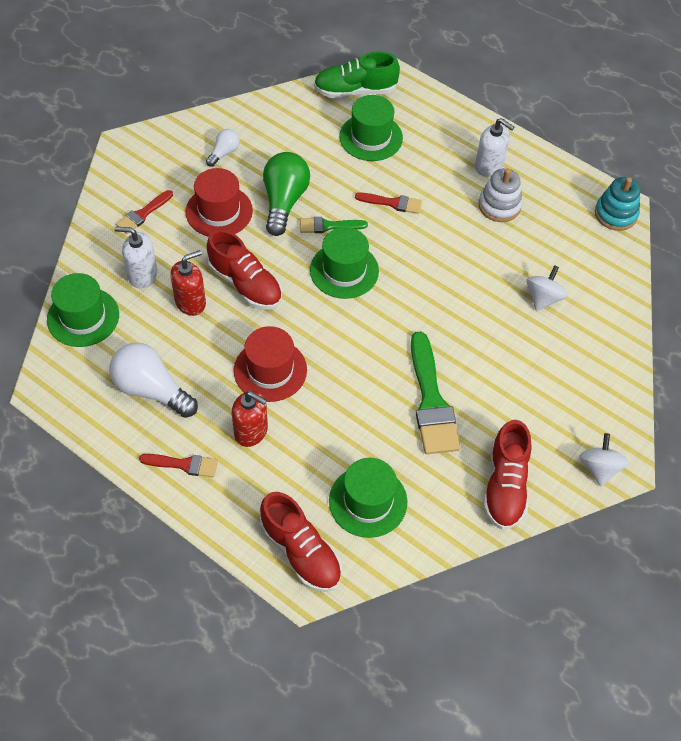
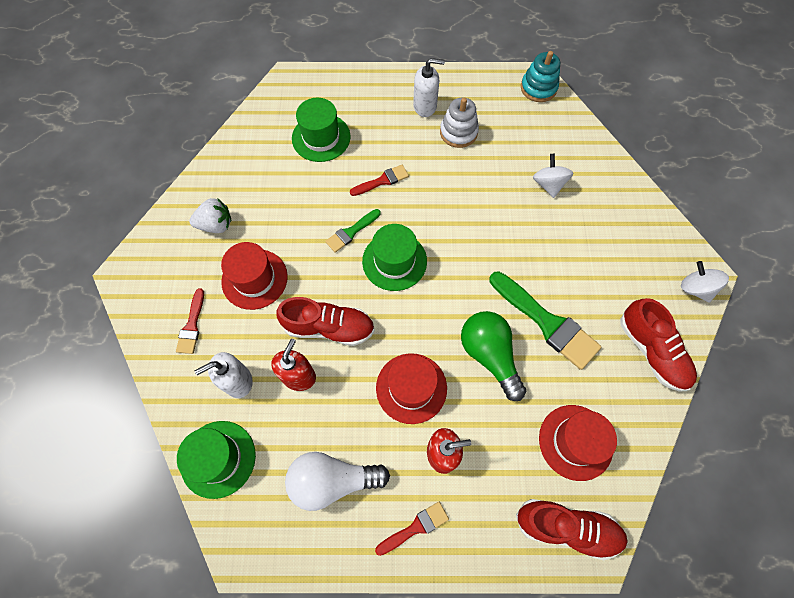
camera: 35 degrees left, 10 degrees up
white light bulb [206,129,240,167] -> white strawberry [189,198,231,233]
green light bulb [263,152,310,236] -> green light bulb moved to [461,311,526,401]
green shoe [314,52,400,98] -> none
green hat [329,458,407,538] -> red hat [539,405,617,481]

